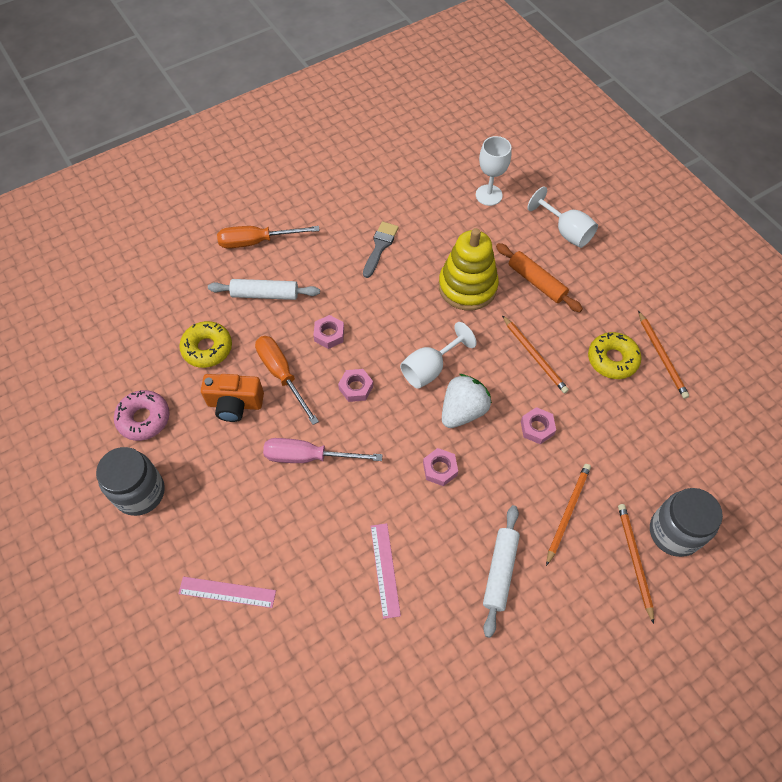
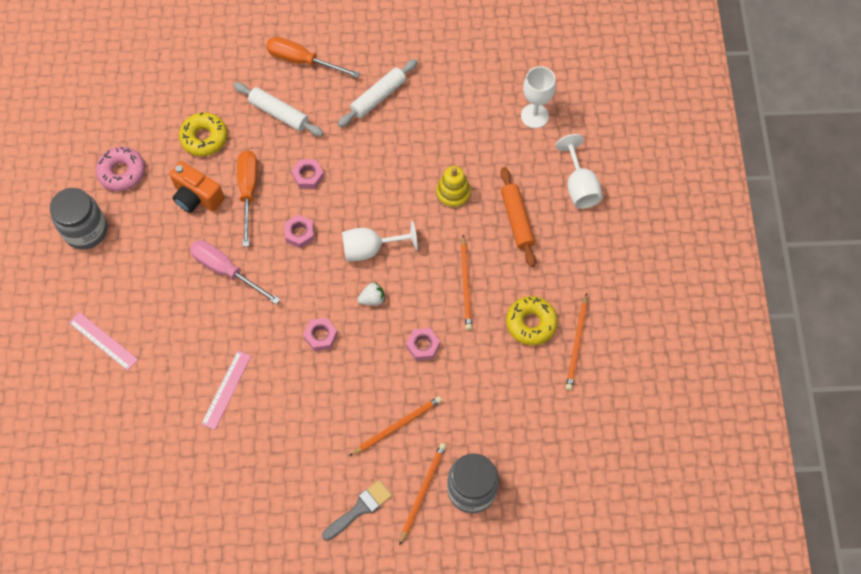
camera: 30 degrees right, 5 degrees up
grey brush [363,221,399,278] -> grey brush moved to [322,480,392,541]
yellow stacking toy [439,228,499,311] -> yellow stacking toy [436,166,471,208], size x0.59
white strawberry [442,374,492,428] -> white strawberry [358,282,385,306], size x0.52
white rolling pin [483,505,520,638] -> white rolling pin moved to [338,59,418,127]

